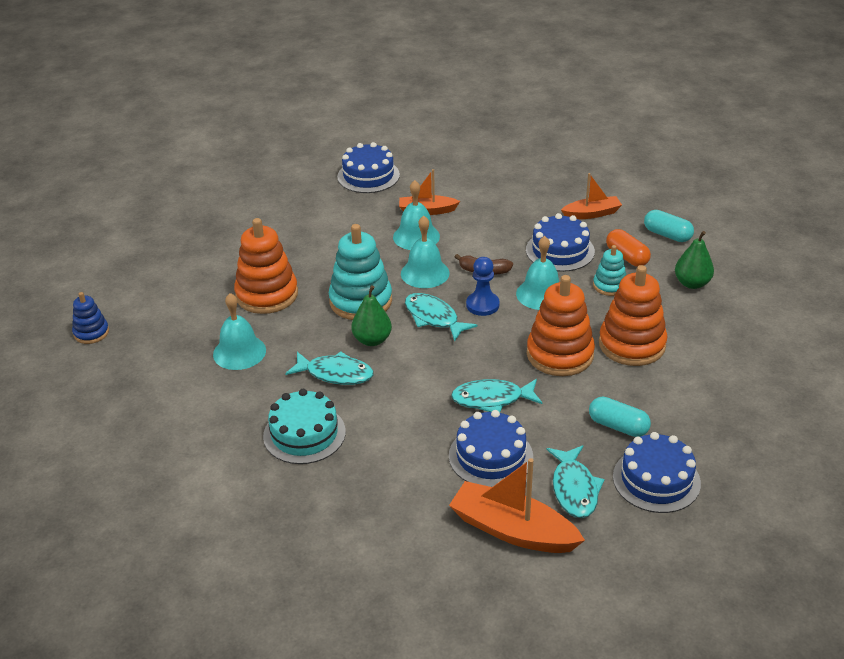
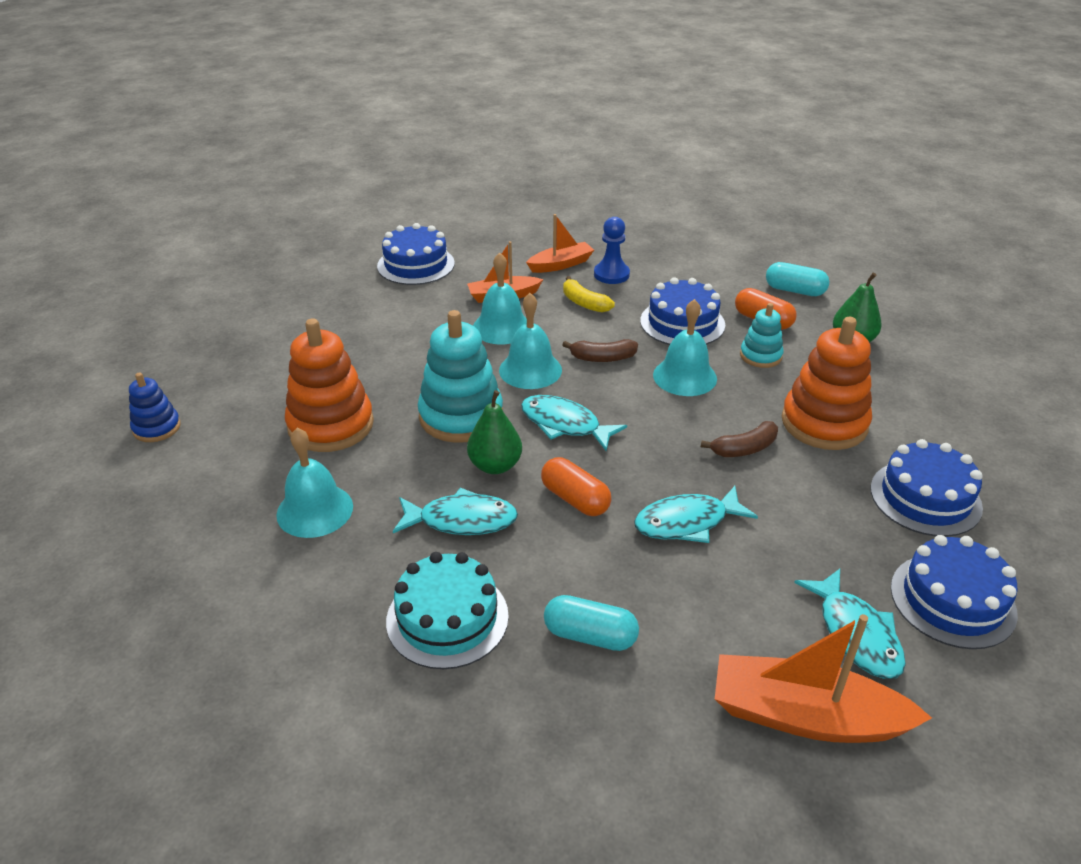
camera: 15 degrees left, 0 degrees up
blue stacking toy [72,292,109,344] -> blue stacking toy moved to [129,372,181,442]
blue cake [449,410,533,487] -> blue cake moved to [870,439,983,537]
blue pawn [466,257,500,316] -> blue pawn moved to [594,217,630,284]
orange stacking toy [527,275,595,376] -> brown banana [701,421,778,457]
orange boat [561,173,622,219] -> orange boat moved to [526,214,594,273]
turquoise capsule [589,397,651,437] -> turquoise capsule moved to [544,595,639,651]
none -> orange capsule [541,457,611,516]
none -> yellow banana [563,276,615,313]

